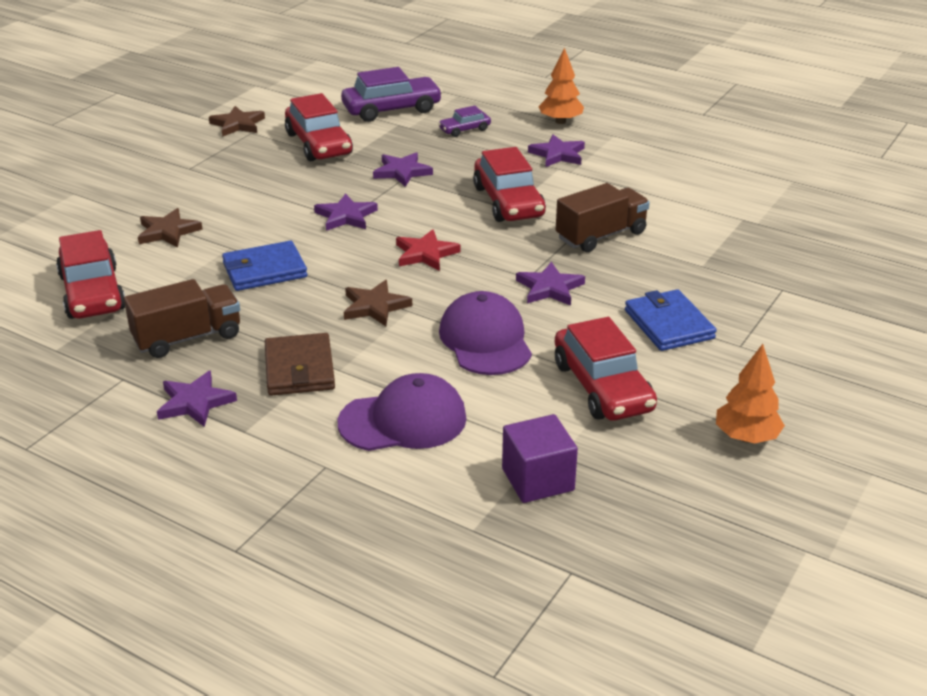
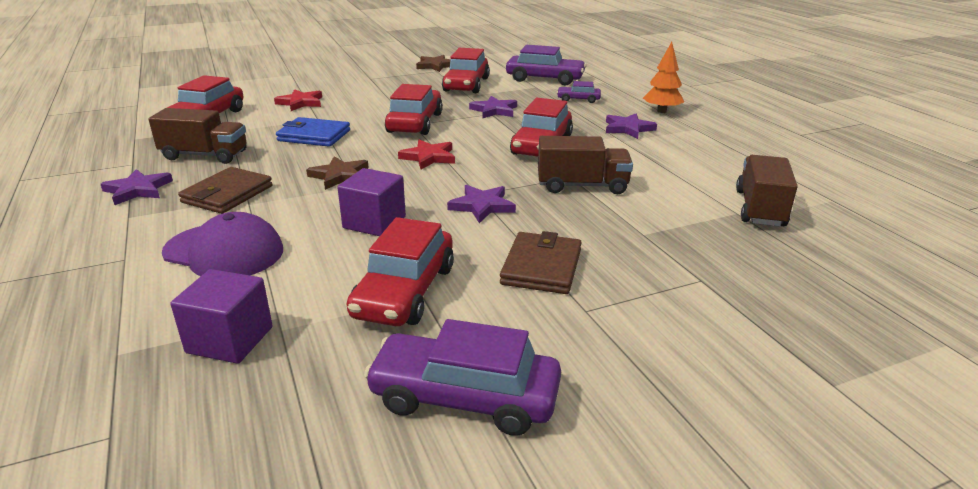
camera: 35 degrees right, 5 degrees down
brown star [138,208,203,248] -> red star [274,89,322,111]
purple star [314,193,378,231] -> red car [385,84,443,135]
purple cap [439,291,532,375] -> purple cube [337,168,406,236]
blue wallet [625,289,717,351] -> brown wallet [500,231,582,294]
orange tree [716,344,785,443] -> purple car [364,319,561,436]
none -> brown truck [736,155,798,227]

